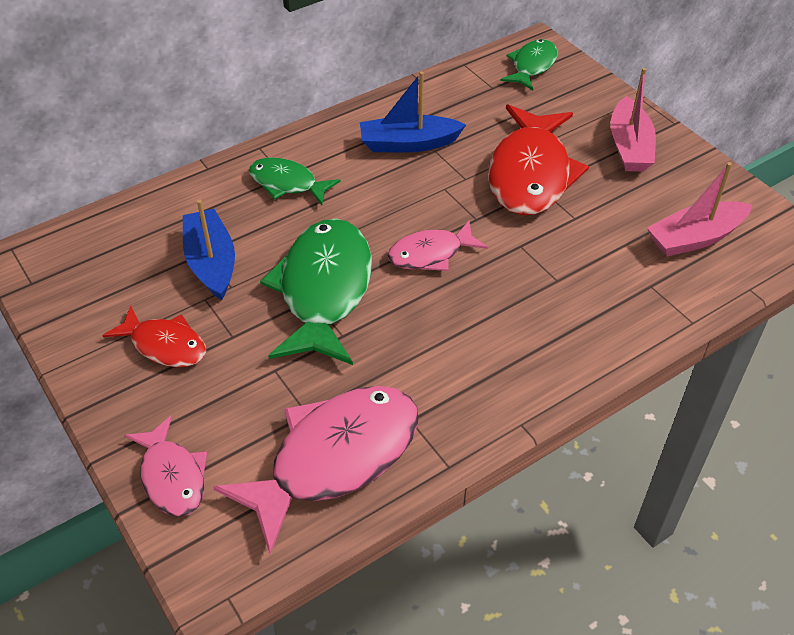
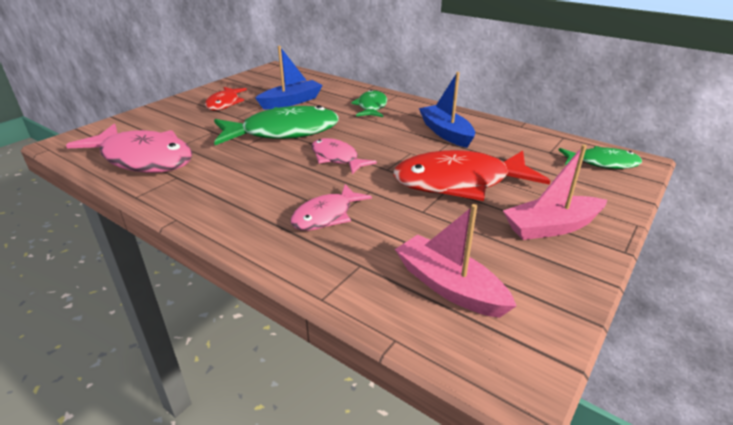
camera: 70 degrees right, 15 degrees down
pink fish [124,416,207,517] -> pink fish moved to [290,184,372,231]

